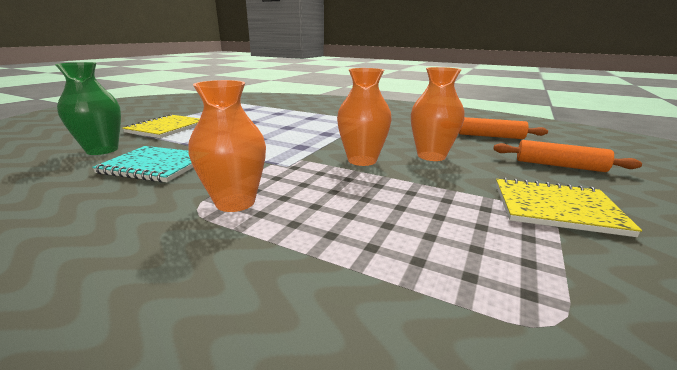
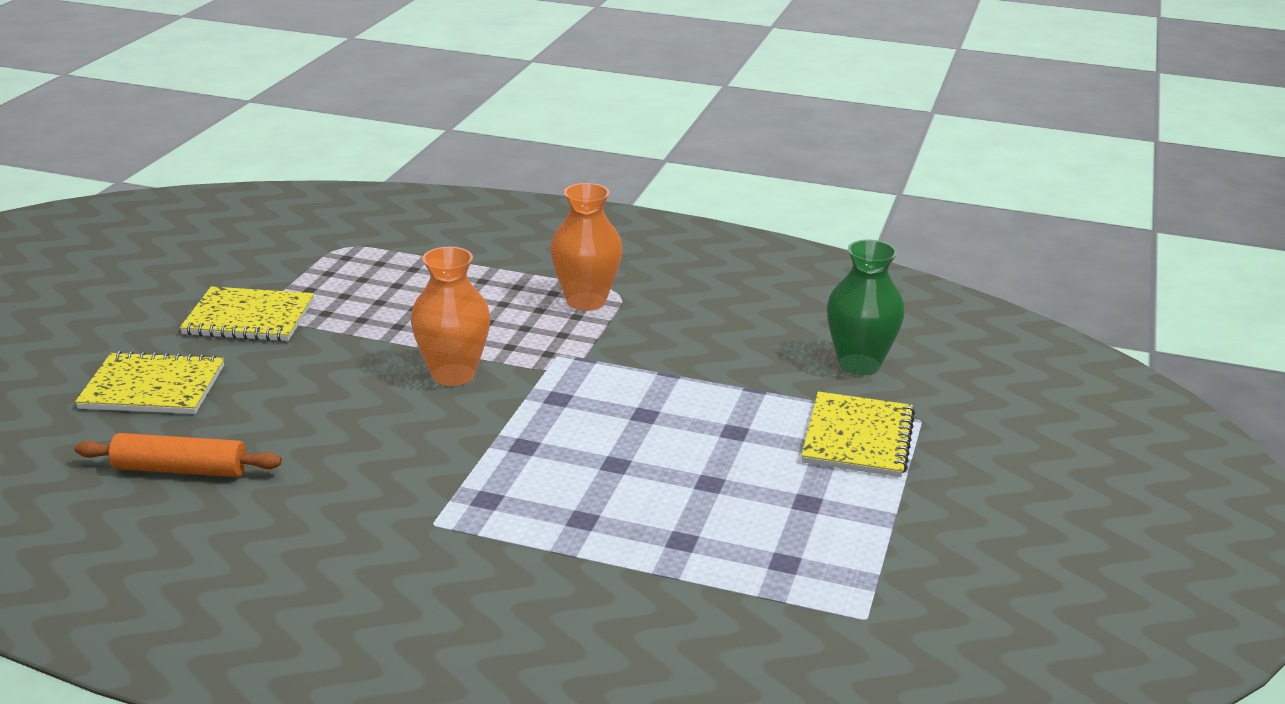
camera: 170 degrees right, 5 degrees up
turquoise notebook [92,146,193,183] -> none
orange vase [411,67,465,161] -> none
orange rolling pin [493,140,642,172] -> yellow notebook [75,351,224,414]

